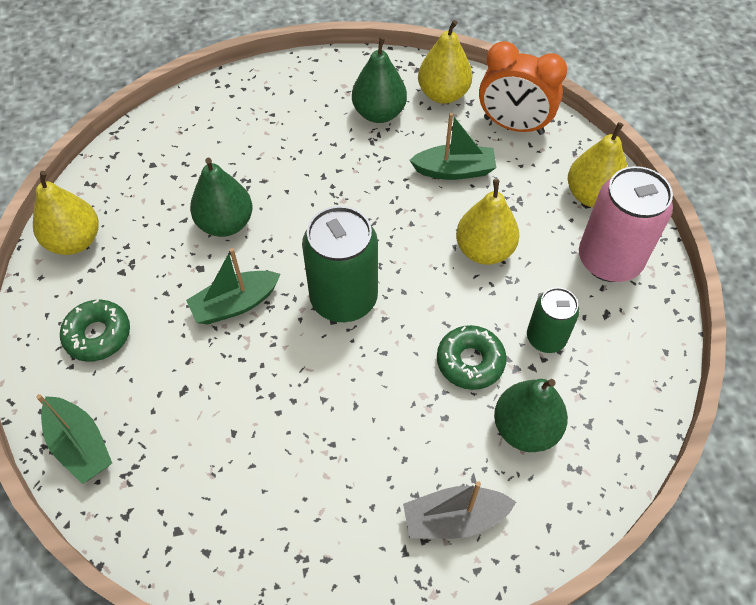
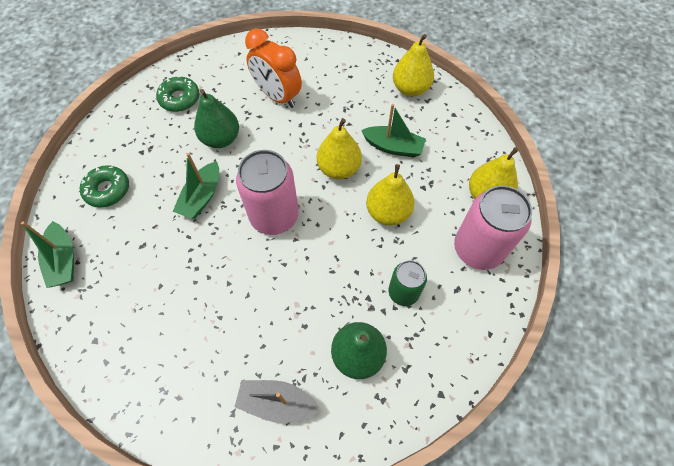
camera: 20 degrees right, 5 degrees up
yellow pear [33,171,99,255] -> yellow pear moved to [317,118,362,179]
green boat [186,248,281,325] -> green boat turned 60 degrees counterclockwise [173,153,219,219]
green can [302,206,378,322] -> pink can [236,150,299,235]
green pear [352,37,407,123] -> none
green donut [437,325,507,390] -> green donut moved to [156,76,200,112]
orange clock [479,41,567,135] -> orange clock moved to [245,29,302,108]

